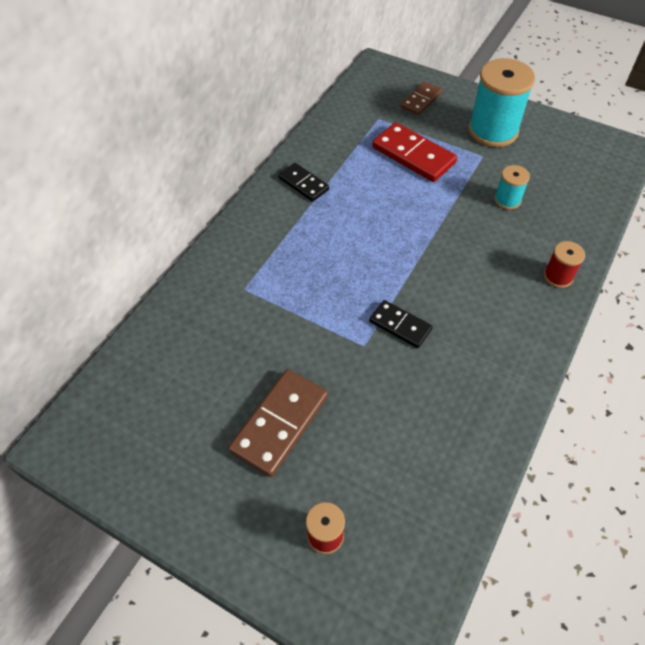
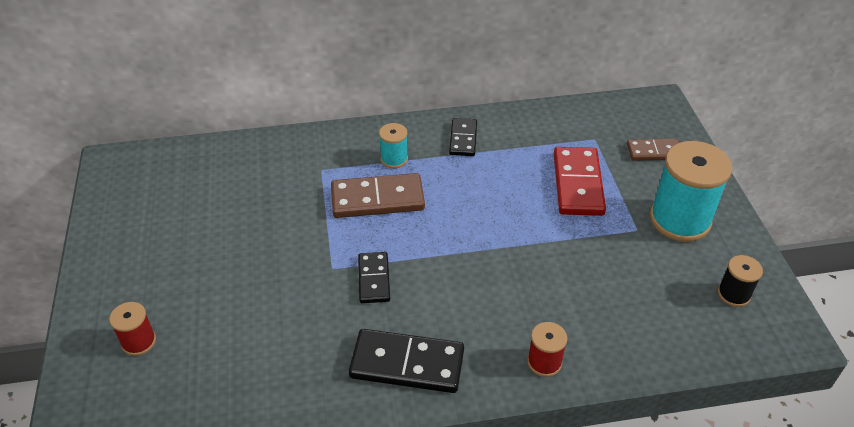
camera: 50 degrees right, 10 degrees down
brown domino [228,369,328,477] -> brown domino moved to [331,173,425,218]
turquoise spool [494,165,530,210] -> turquoise spool moved to [379,123,408,168]
none -> black domino [349,329,464,393]
none -> black spool [718,255,763,307]

